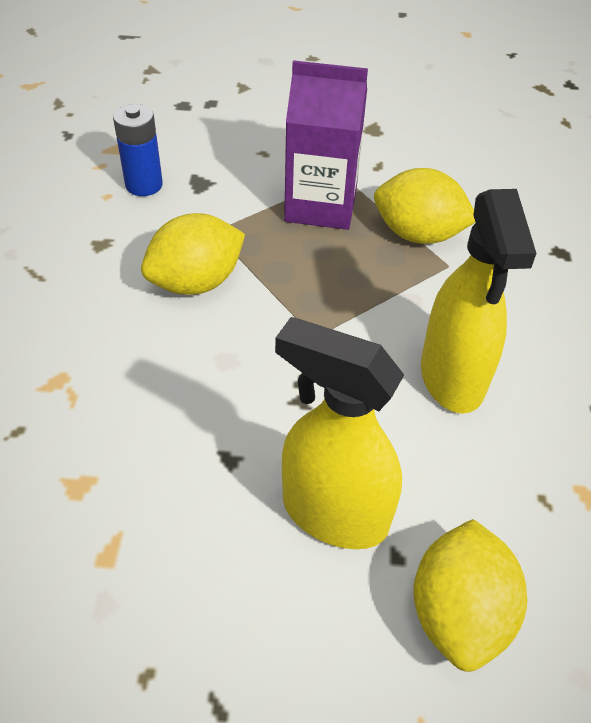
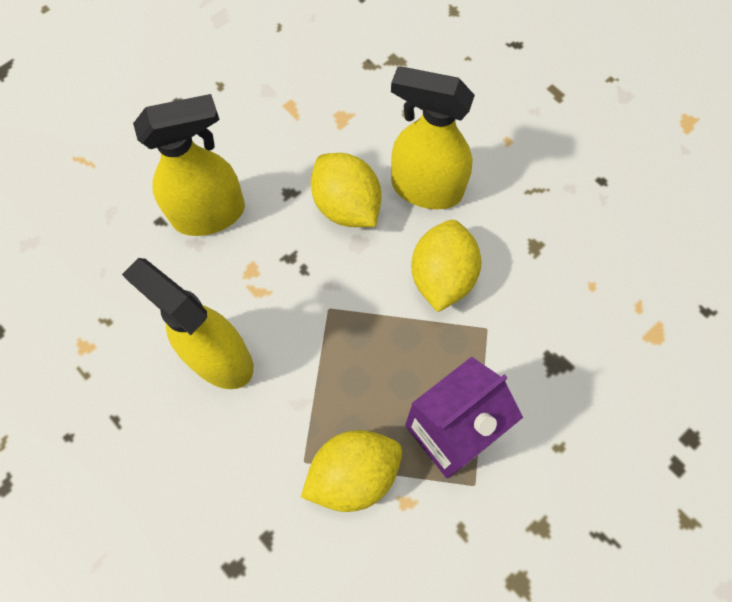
camera: 135 degrees right, 20 degrees up
blue battery [113,104,163,196] -> none
yellow lemon [413,519,527,672] -> yellow lemon moved to [311,153,381,227]
none -> yellow spray bottle [391,66,475,209]

